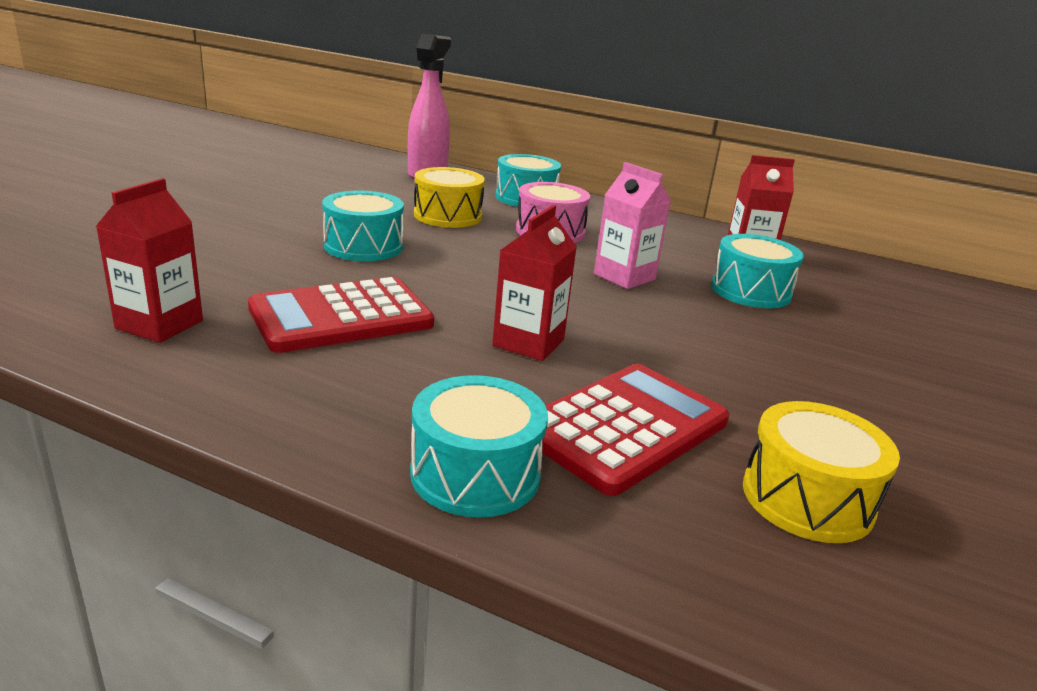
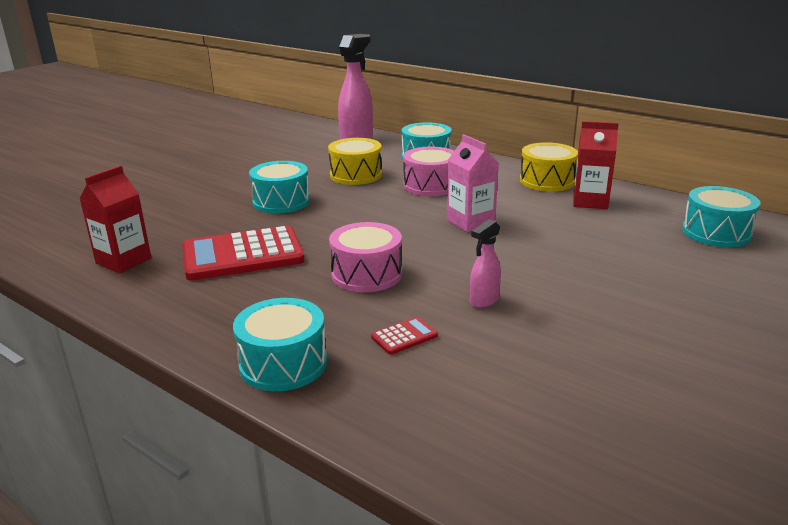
camera: 15 degrees right, 0 degrees up
red carton [492,205,577,361] -> pink drum [329,222,402,292]
red calculator [542,364,729,496] -> red calculator [371,317,438,355], size x0.41
turquoise drum [711,234,804,308] -> turquoise drum moved to [682,186,760,247]
yellow drum [743,401,900,543] -> yellow drum moved to [520,142,578,192]
none -> pink spray bottle [470,220,501,308]

